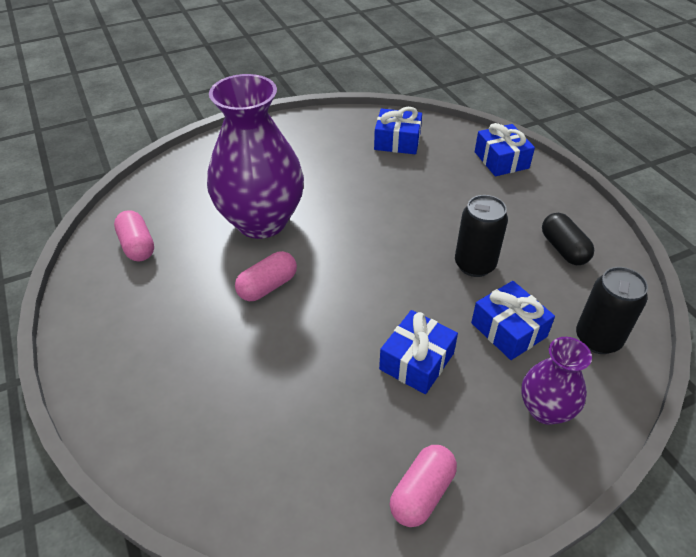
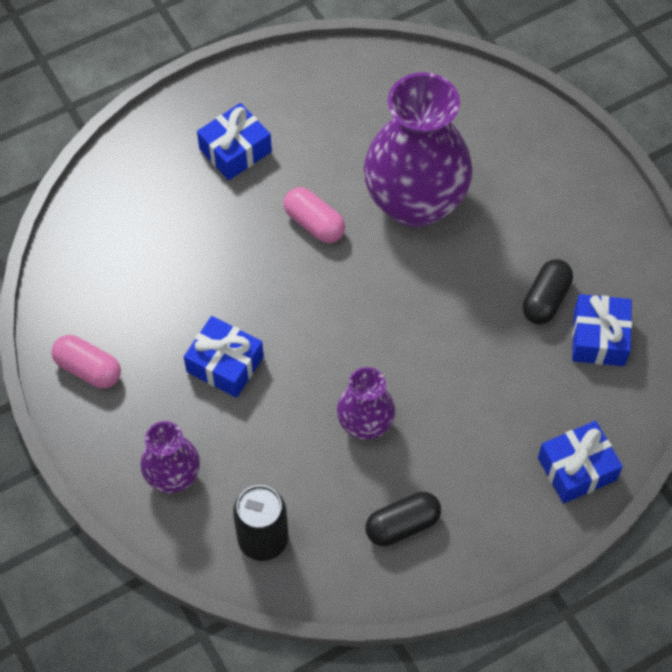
camera: 85 degrees right, 15 degrees up
pink capsule [114,210,154,261] -> none
black can [455,195,508,277] -> purple vase [337,367,395,440]
blue gift [471,281,555,360] -> blue gift moved to [197,103,272,180]
none -> black capsule [523,259,573,325]

